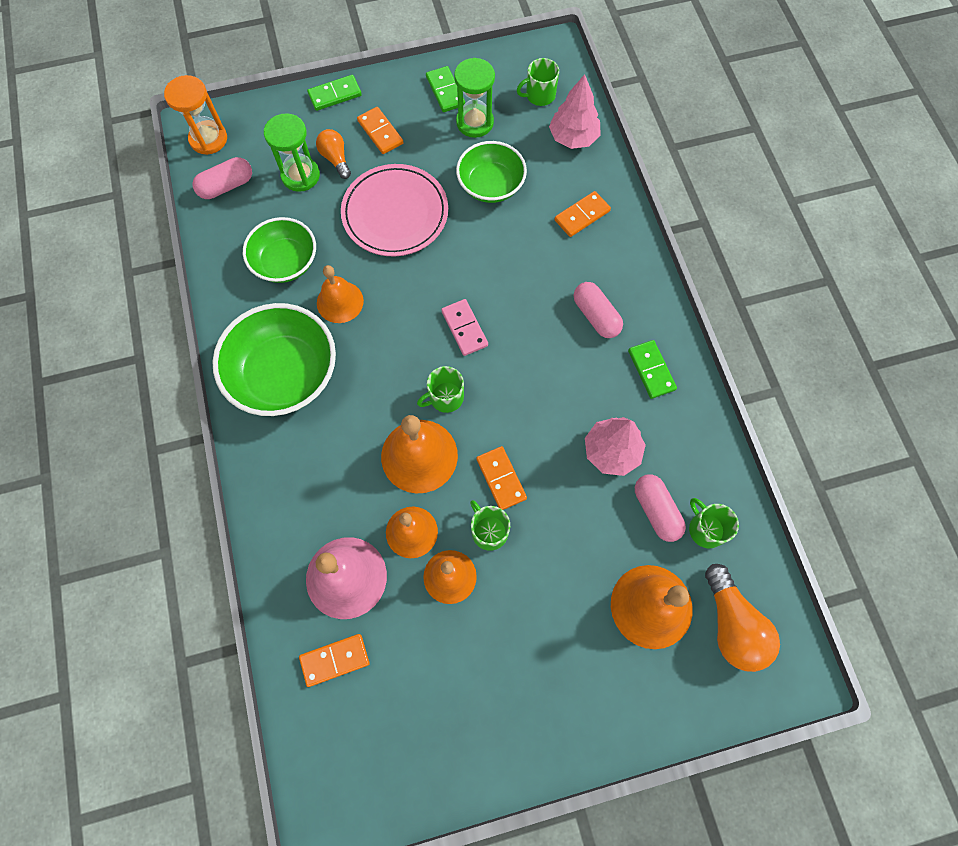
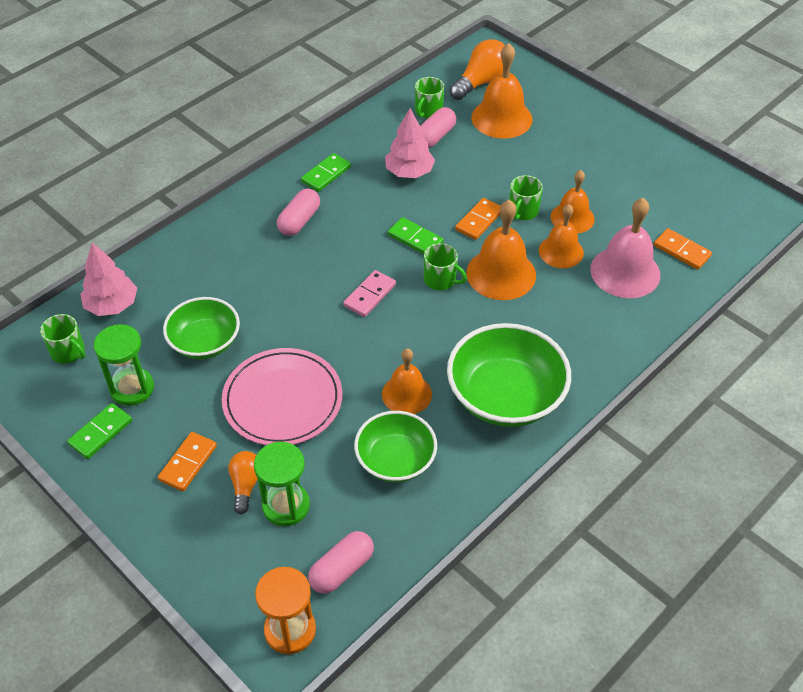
camera: 120 degrees left, 20 degrees down
pink capsule [192,157,252,199] -> pink capsule turned 75 degrees counterclockwise [308,531,374,594]
green domino [307,75,362,111] -> green domino moved to [388,217,443,254]
orange light bulb [316,129,351,179] -> orange light bulb turned 150 degrees clockwise [228,451,258,514]
orange domino [554,191,611,237] -> none

